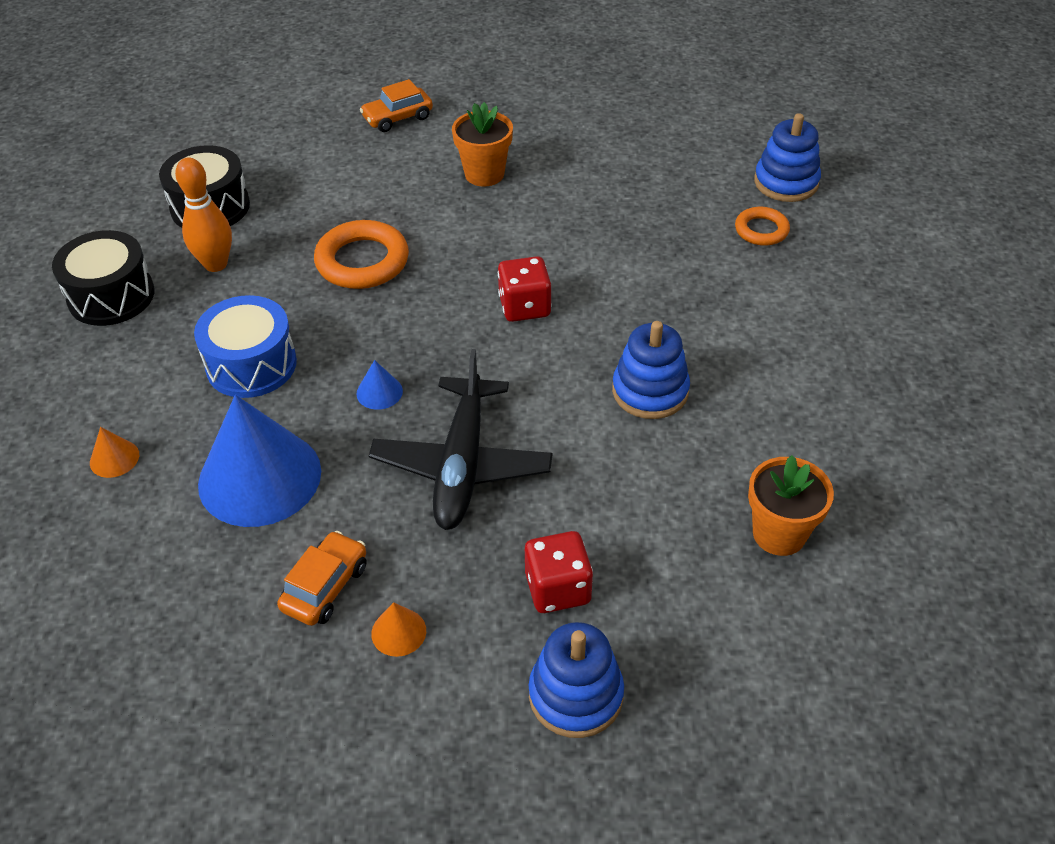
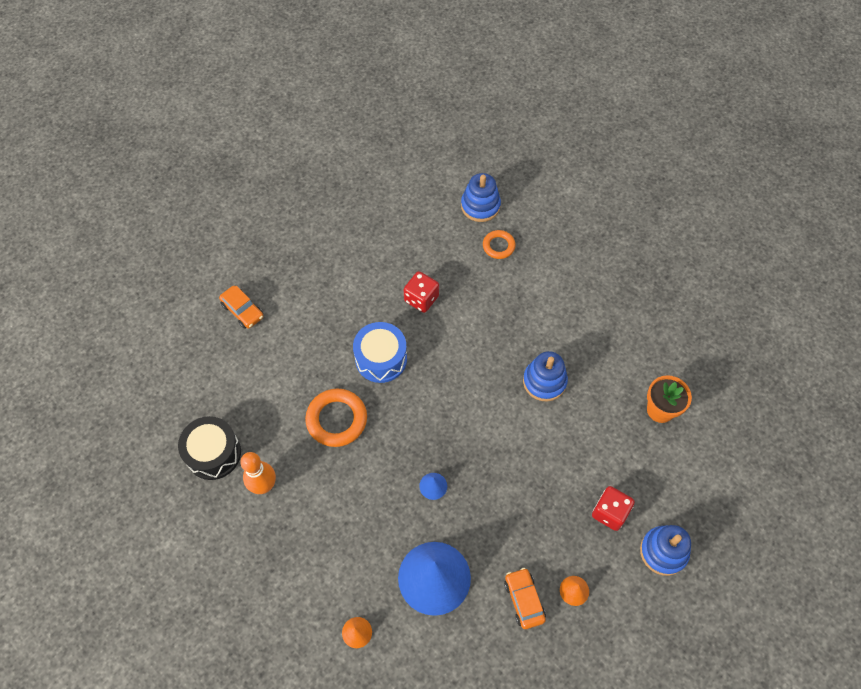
camera: 45 degrees left, 15 degrees up
black drum [52,230,154,326] -> none
blue drum [194,295,297,398] -> blue drum moved to [353,322,407,383]
orange car [360,79,433,132] -> orange car turned 60 degrees counterclockwise [219,286,263,329]
black plane [369,349,553,530] -> none
orange flower pot [452,102,513,186] -> none
red dice [498,256,552,322] -> red dice moved to [404,271,439,313]

